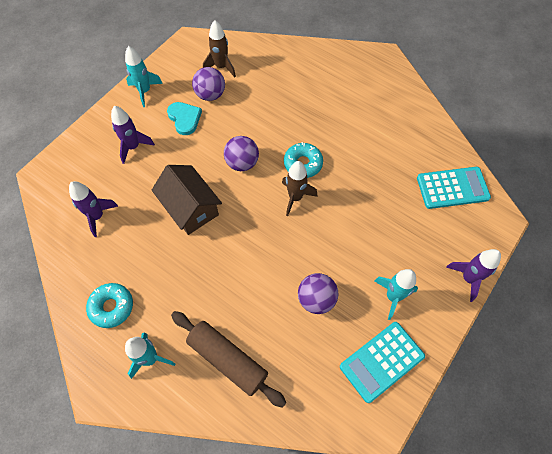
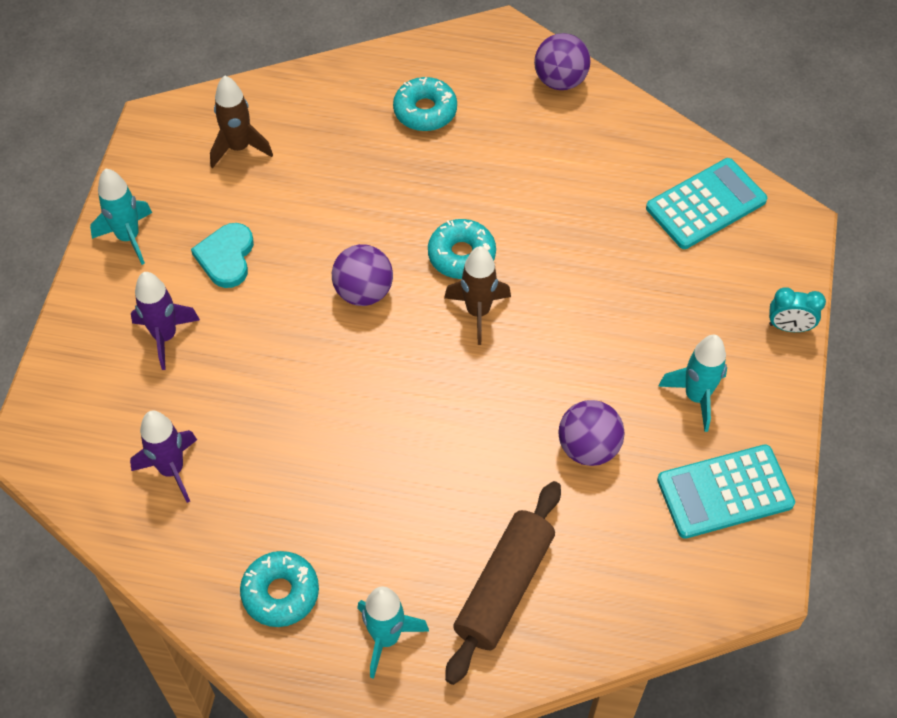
camera: 25 degrees left, 5 degrees down
brown house [152,165,222,235] -> none
turquoise heart [167,102,202,135] -> turquoise heart turned 120 degrees counterclockwise [191,223,254,288]
brown rolling pin [171,311,286,408] -> brown rolling pin turned 75 degrees counterclockwise [445,481,561,685]
purple ball [192,67,225,101] -> purple ball moved to [534,33,591,90]
turquoise calculator [340,322,425,403] -> turquoise calculator turned 45 degrees clockwise [657,444,795,539]
purple rocket [446,249,501,302] -> turquoise clock [769,287,826,332]
none -> turquoise donut [393,77,457,131]

